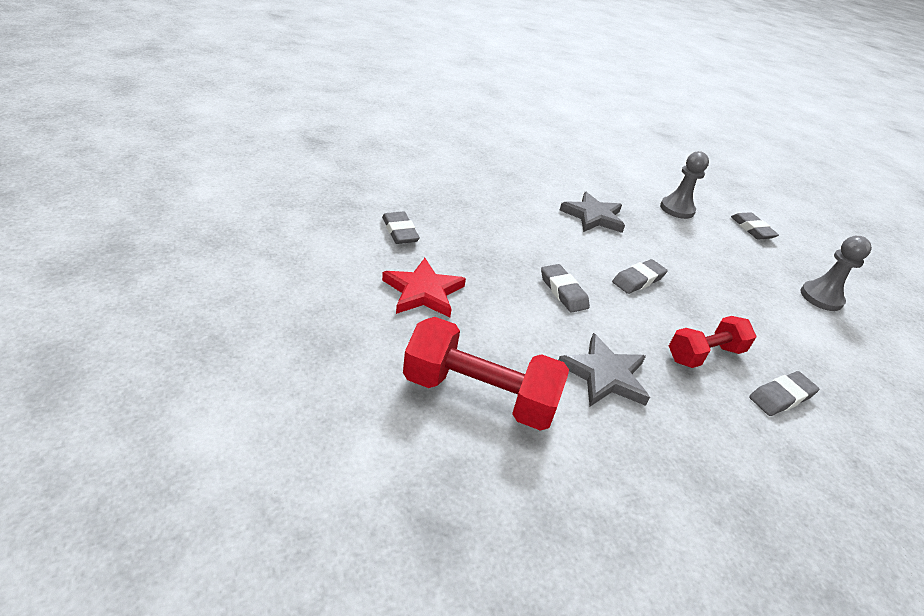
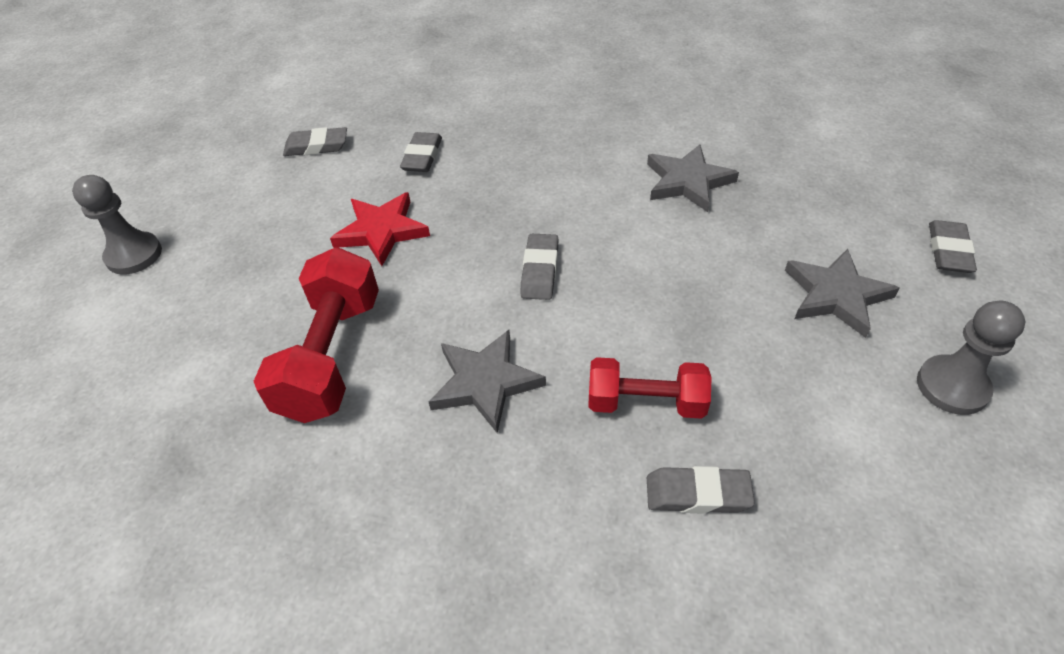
camera: 40 degrees right, 10 degrees up
red dumbbell [403,317,569,431] -> red dumbbell turned 45 degrees clockwise [254,247,379,423]
grey eraser [612,259,668,294] -> grey eraser moved to [283,127,347,156]
grey pawn [660,151,709,219] -> grey pawn moved to [72,175,162,275]
none -> grey star [785,249,900,338]

